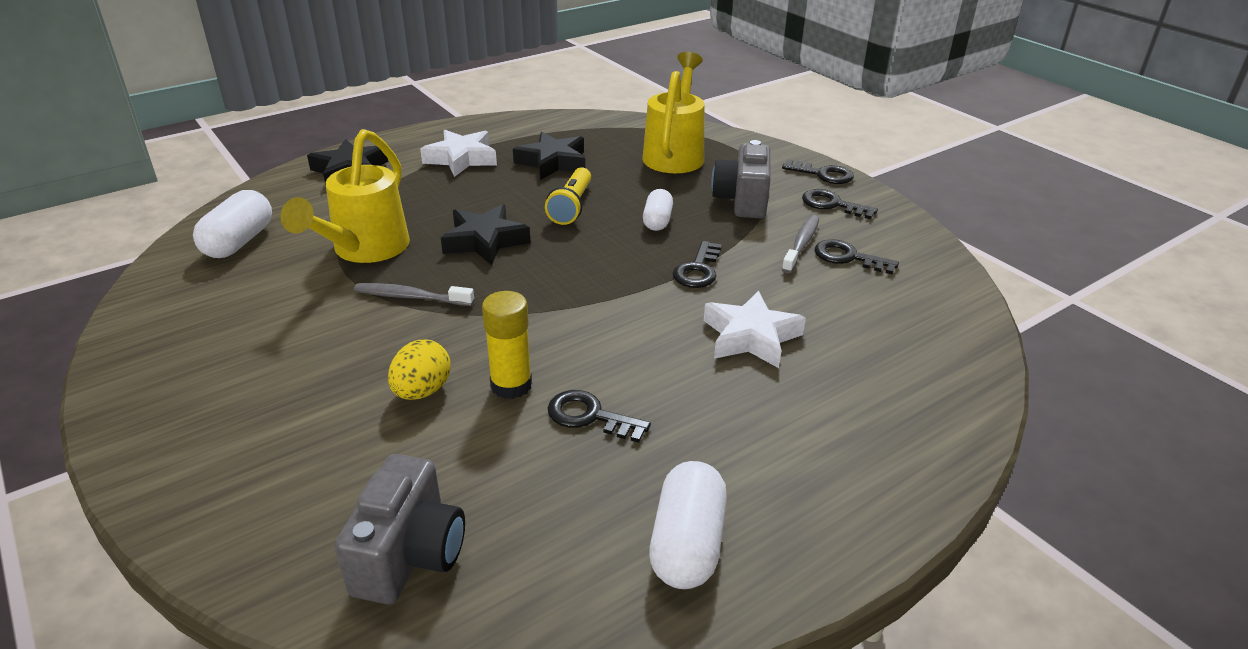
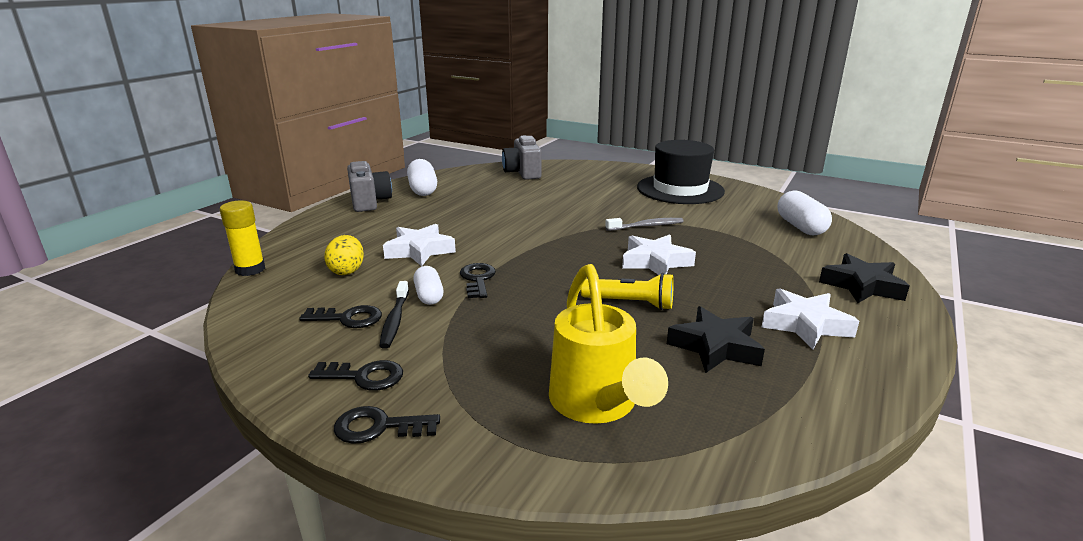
camera: 155 degrees right, 10 degrees down
yellow watering can [280,129,410,263] -> none
yellow egg [388,339,451,400] -> yellow egg moved to [324,235,364,275]
black star [441,204,531,265] -> white star [622,234,696,275]
yellow glue stick [482,291,532,399] -> yellow glue stick moved to [220,201,265,276]
yellow flashlight [545,167,591,225] -> yellow flashlight turned 120 degrees clockwise [580,273,673,310]
black key [547,390,651,443] -> none
white capsule [643,189,673,231] -> white capsule moved to [413,266,444,305]
grey camera [711,140,771,218] -> grey camera moved to [347,161,392,212]
grey toothbrush [782,215,819,273] -> black toothbrush [380,281,409,349]
none -> black hat [637,140,725,204]

